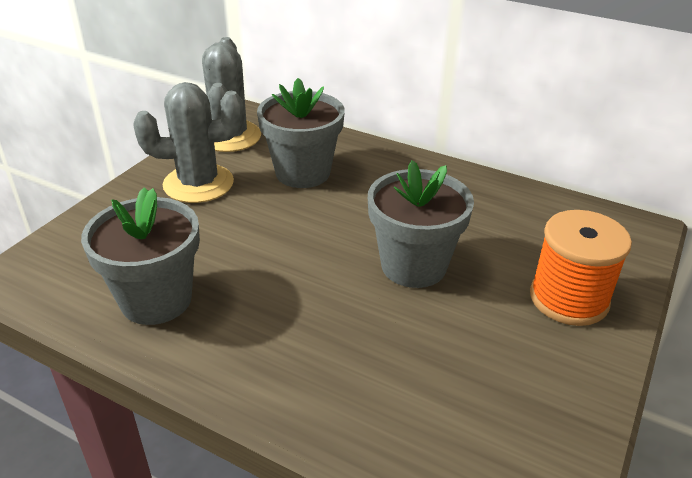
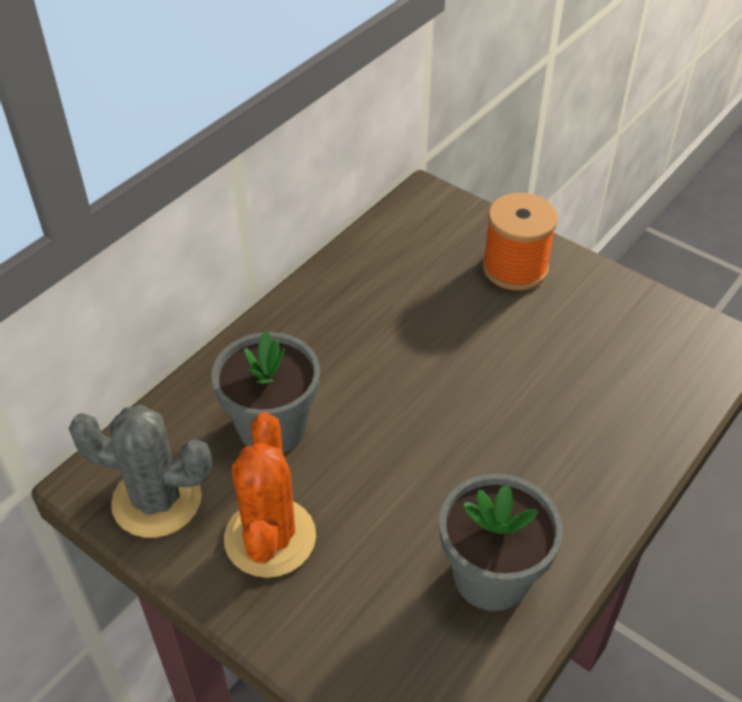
camera: 80 degrees left, 10 degrees up
grey cactus [133,82,244,203] -> orange cactus [224,412,316,578]
grey flower pot [368,160,474,288] -> none

